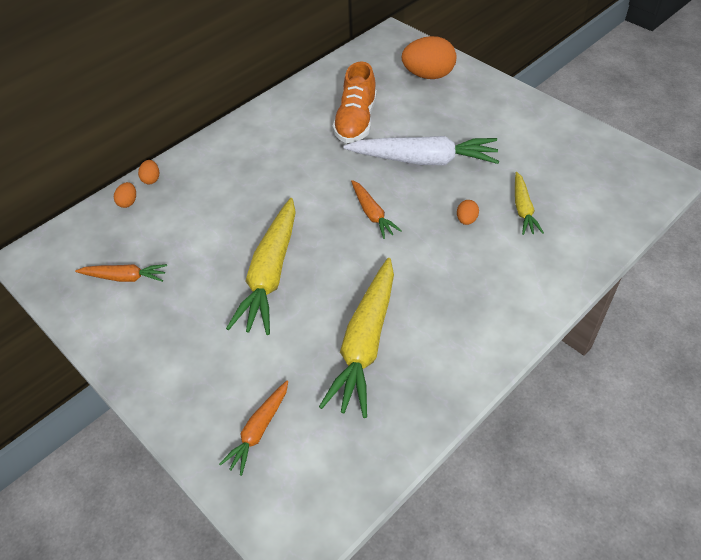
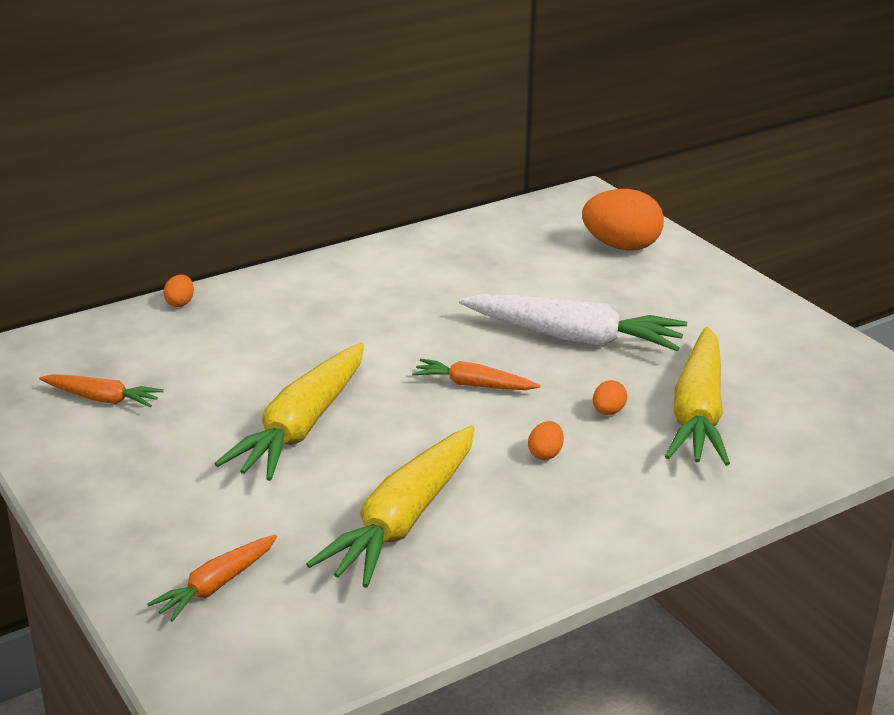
camera: 10 degrees right, 20 degrees down
orange egg [114,182,136,208] -> orange egg moved to [528,421,564,460]
orange shoe [333,61,377,143] -> none
orange carrot [351,180,402,239] -> orange carrot turned 120 degrees clockwise [412,359,540,390]
yellow carrot [515,172,544,235] -> yellow carrot [665,327,730,466], size x1.89

